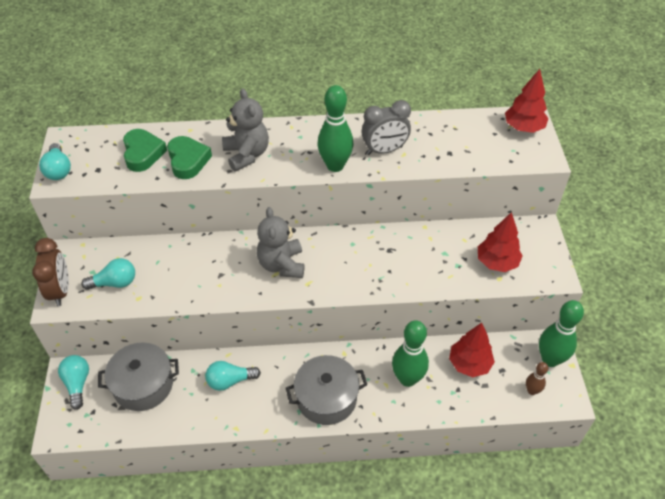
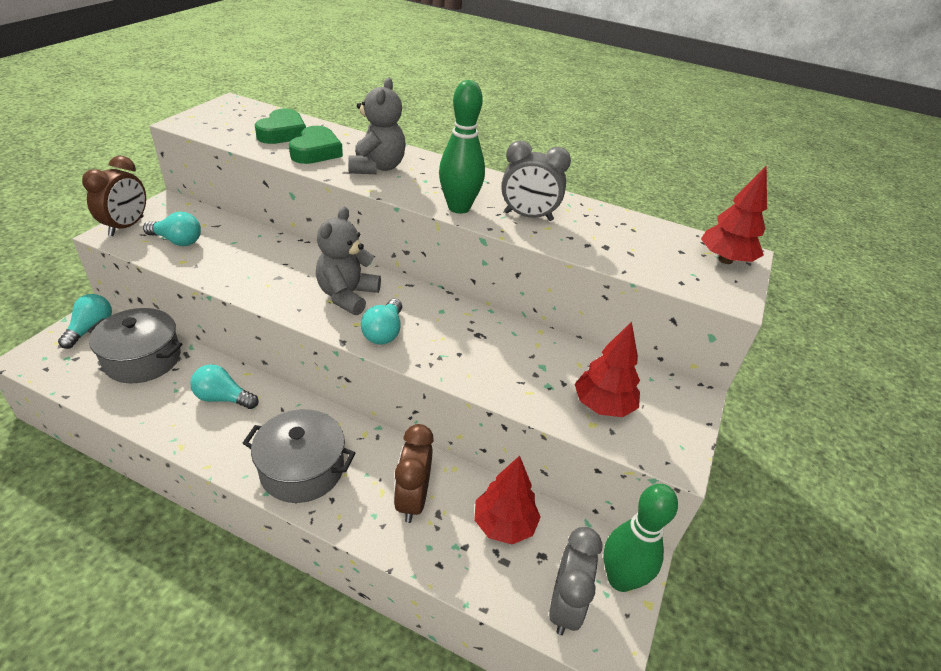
camera: 25 degrees right, 10 degrees down
turquoise light bulb [39,143,71,180] -> turquoise light bulb moved to [361,299,402,345]
green bowling pin [392,320,429,387] -> brown clock [394,424,434,523]
brown bowling pin [526,362,548,395] -> grey clock [549,527,603,635]

